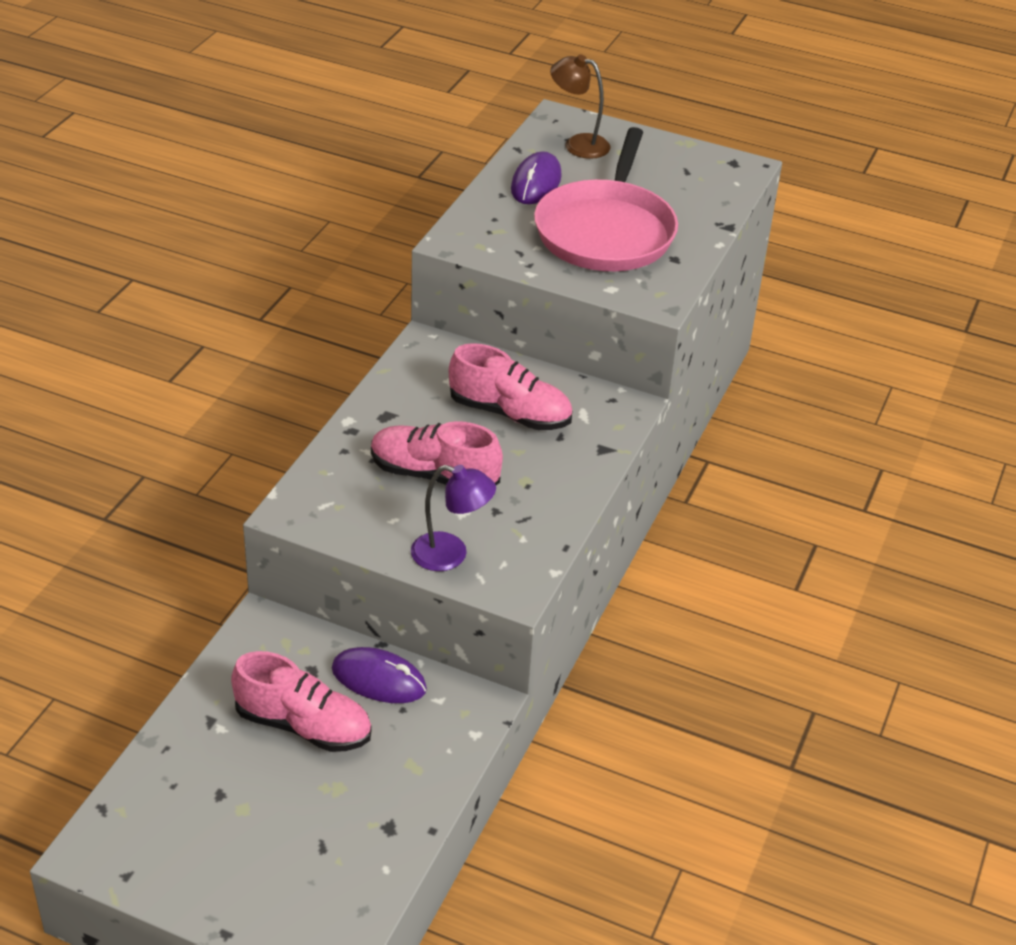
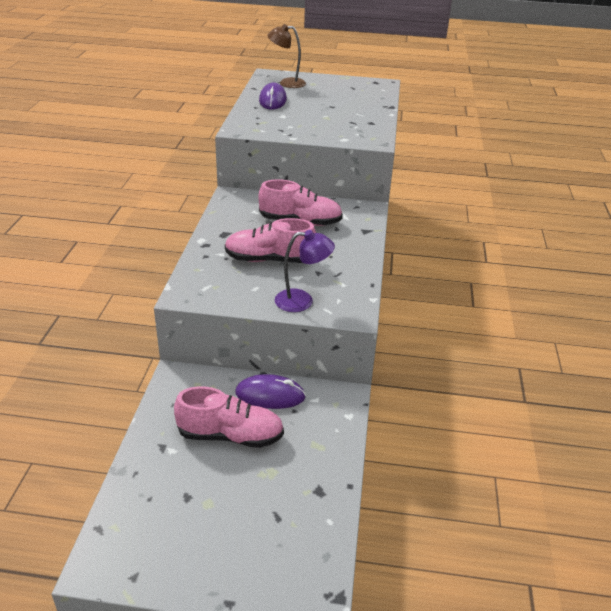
camera: 15 degrees left, 5 degrees down
pink pan [534,127,678,271] -> none

